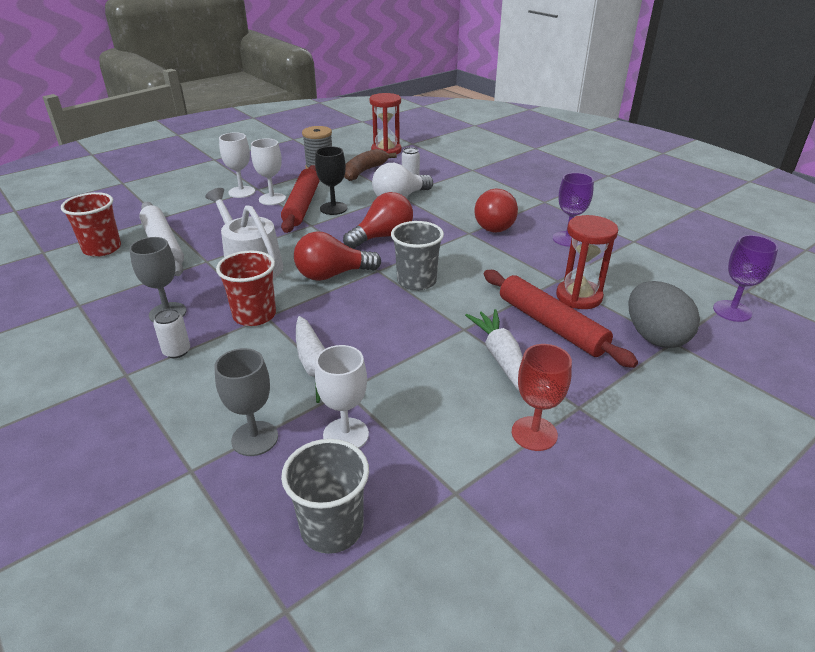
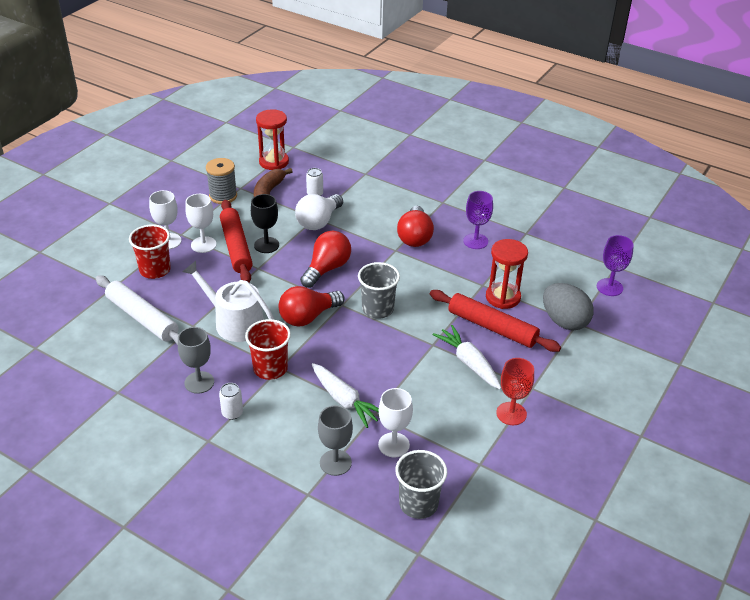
camera: 20 degrees left, 5 degrees up
red cup [61,192,121,257] -> red cup moved to [129,224,171,279]

